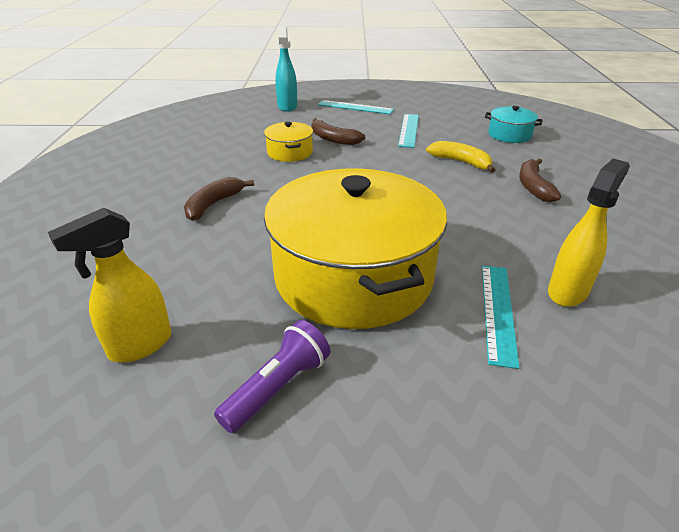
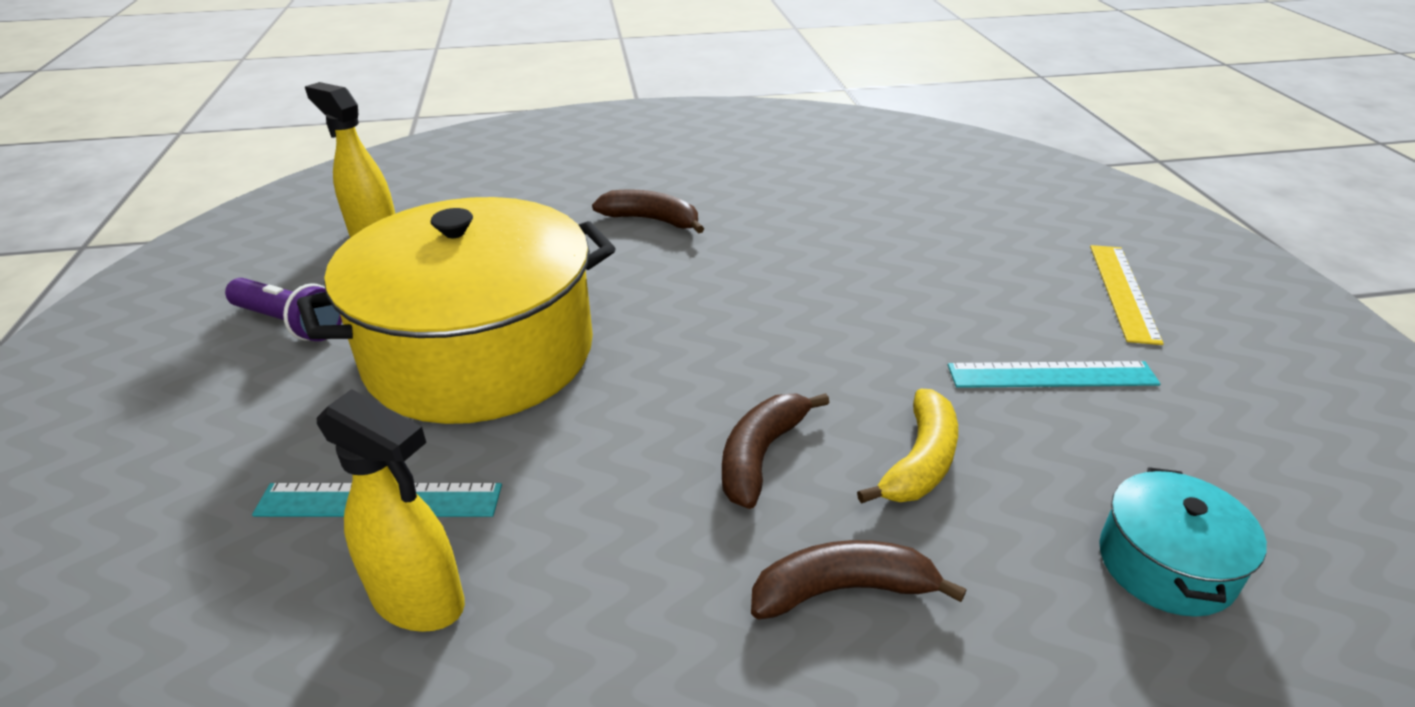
camera: 80 degrees right, 0 degrees up
yellow pot [264,122,313,162] -> none
turquoise spray bottle [275,26,298,112] -> none
brown banana [311,118,365,145] -> brown banana moved to [722,393,830,509]
turquoise ruler [318,100,394,114] -> yellow ruler [1090,245,1164,345]

